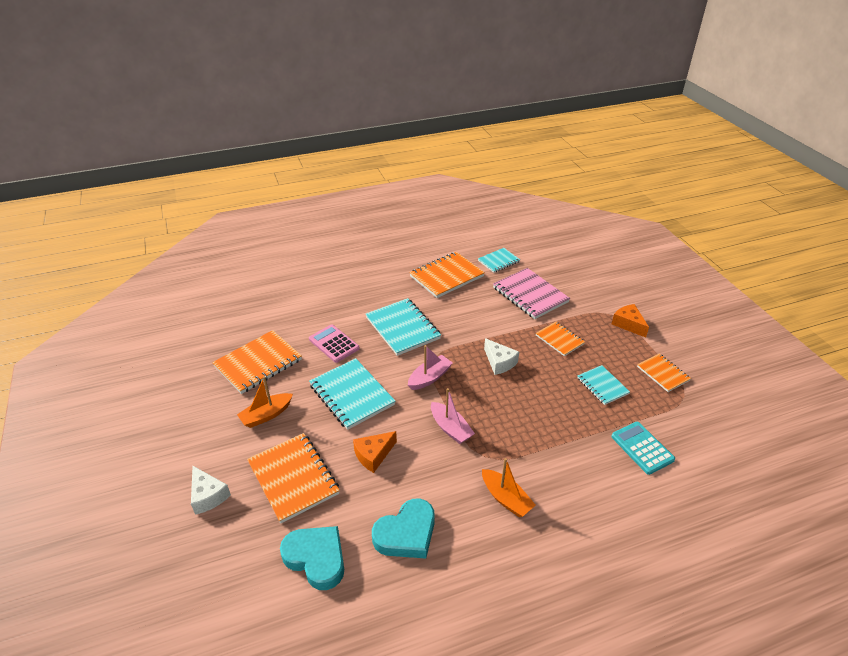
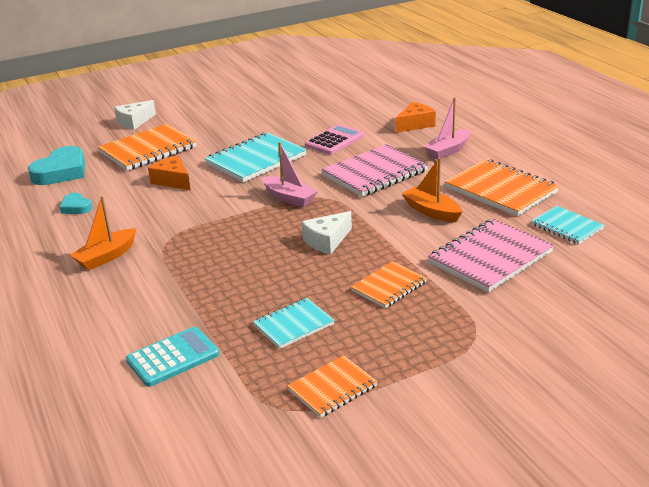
camera: 85 degrees right, 10 degrees down
orange notebook [212,330,302,394] -> none
orange boat [237,376,293,428] -> orange boat moved to [402,158,462,222]
turquoise notebook [366,298,441,356] -> pink notebook [321,144,428,197]
turquoise heart [372,499,435,559] -> turquoise heart [60,193,92,214], size x0.53
pink boat [431,388,475,444] -> pink boat moved to [423,97,471,160]
orange cheese [612,304,649,338] -> orange cheese moved to [396,102,436,133]

